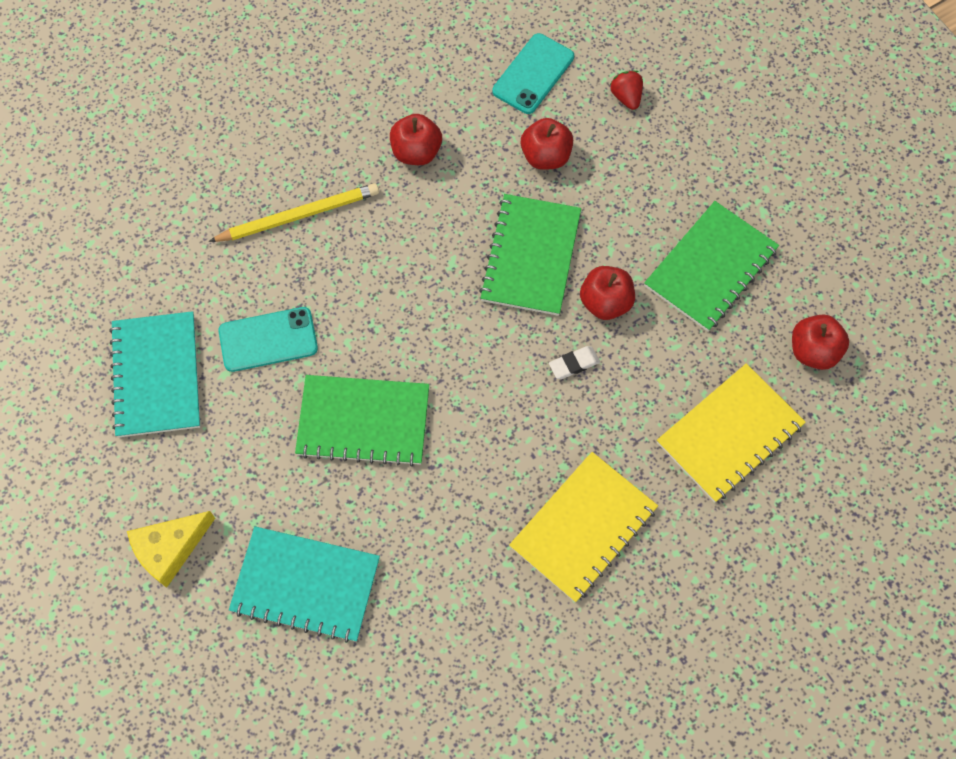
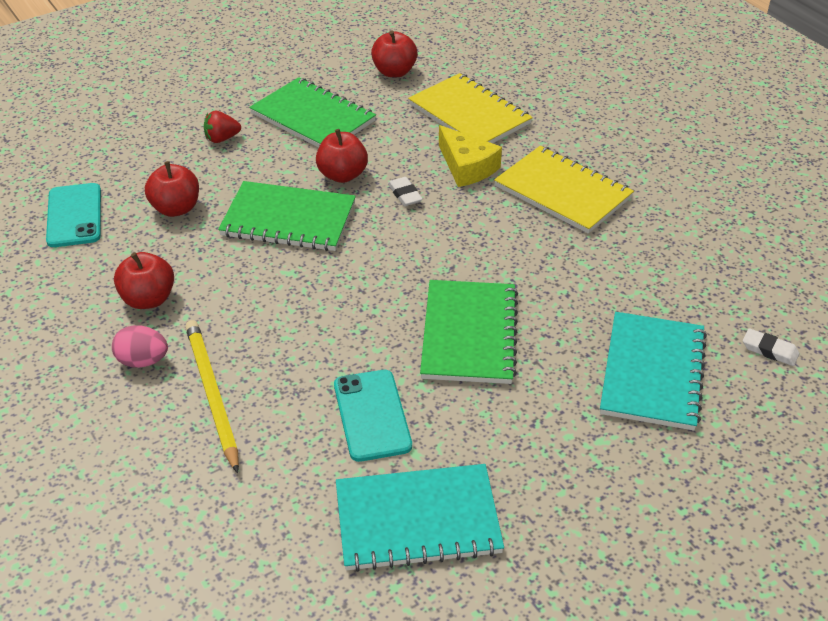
camera: 90 degrees left, 25 degrees down
yellow cheese [127,511,215,588] -> yellow cheese moved to [439,125,502,187]
turquoise phone [492,33,574,114] -> turquoise phone turned 45 degrees clockwise [46,183,101,247]
red strawberry [610,71,643,110] -> red strawberry moved to [204,111,241,143]
none -> pink egg [112,325,168,368]
none -> white eraser [743,328,799,366]

